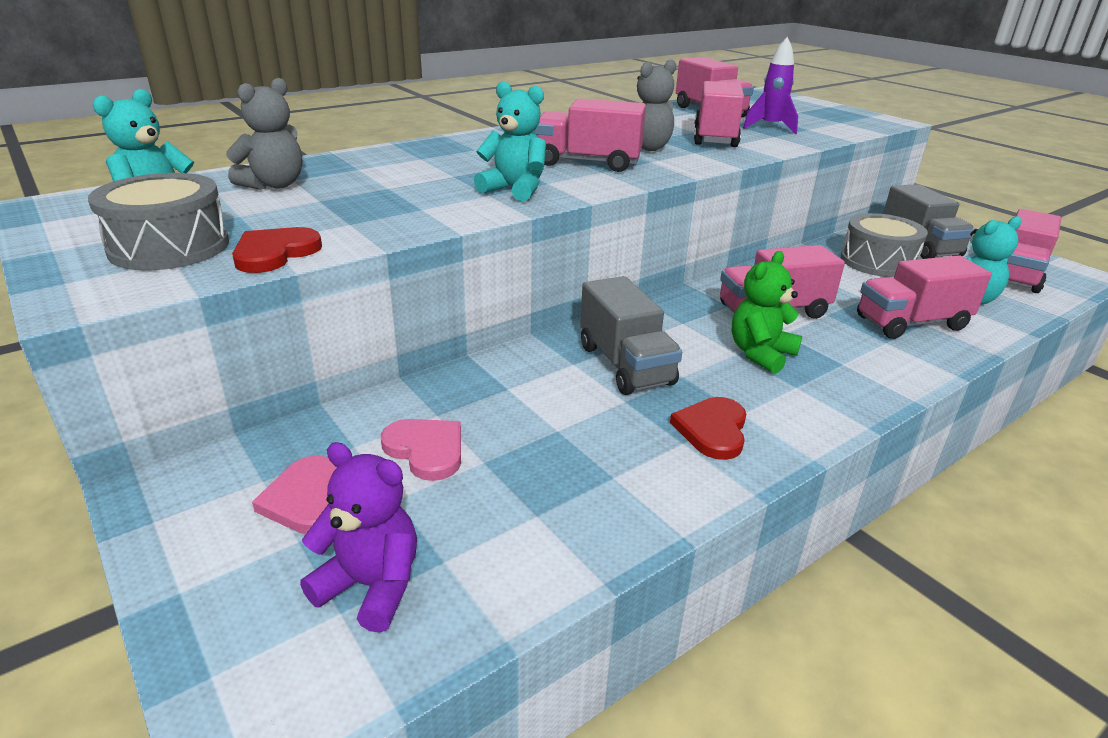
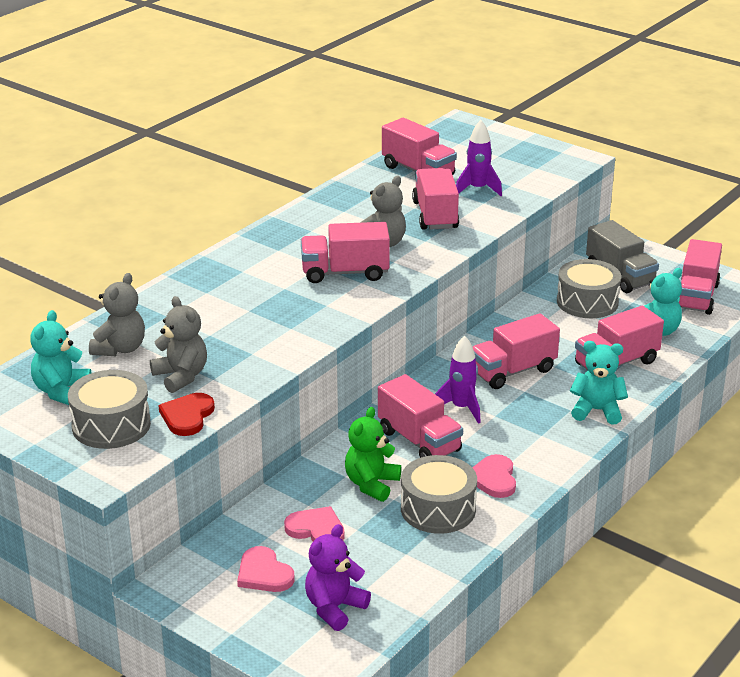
camera: 15 degrees left, 0 degrees up
purple teddy bear [300,442,417,633] -> purple teddy bear turned 60 degrees counterclockwise [305,524,371,631]
turquoise teddy bear [474,81,546,201] -> turquoise teddy bear moved to [570,341,628,425]
grey truck [580,276,682,395] -> pink truck [378,374,463,458]
red heart [670,397,746,460] -> pink heart [472,454,516,498]
green teddy bear [732,251,802,374] -> green teddy bear moved to [345,407,401,502]
none -> grey teddy bear [150,296,207,393]
none -> grey drum [401,455,477,534]
none -> purple rocket [435,335,481,424]

